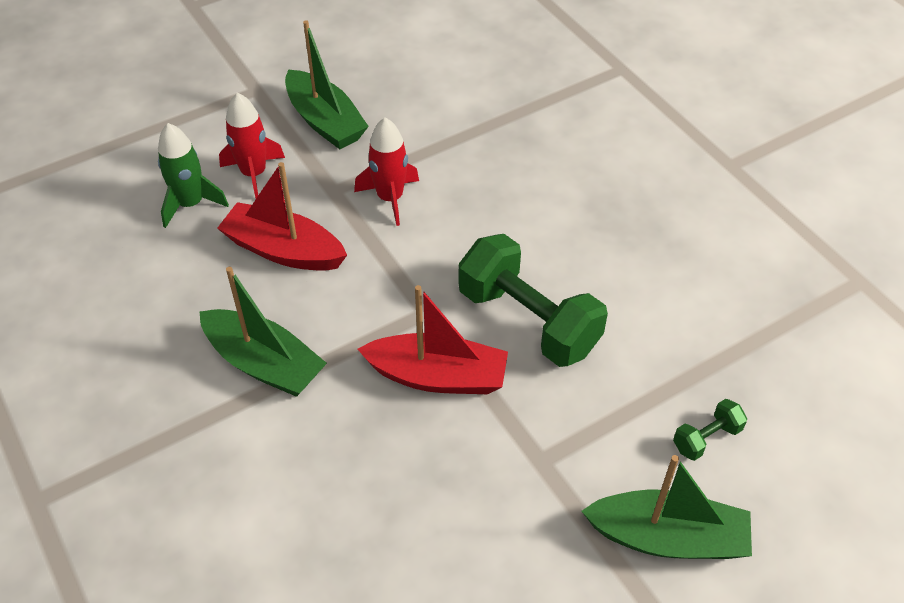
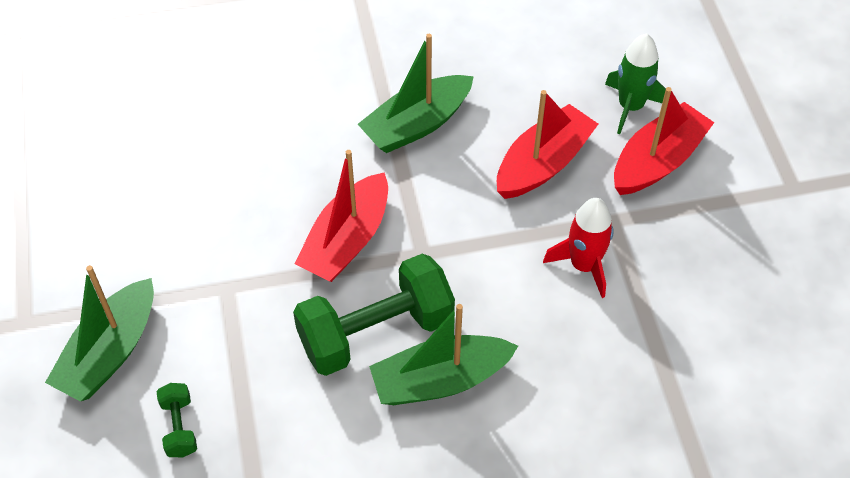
camera: 110 degrees right, 5 degrees up
red rocket [219,93,285,198] -> red boat [614,87,714,195]
green boat [285,20,369,149] -> green boat moved to [369,304,518,405]

